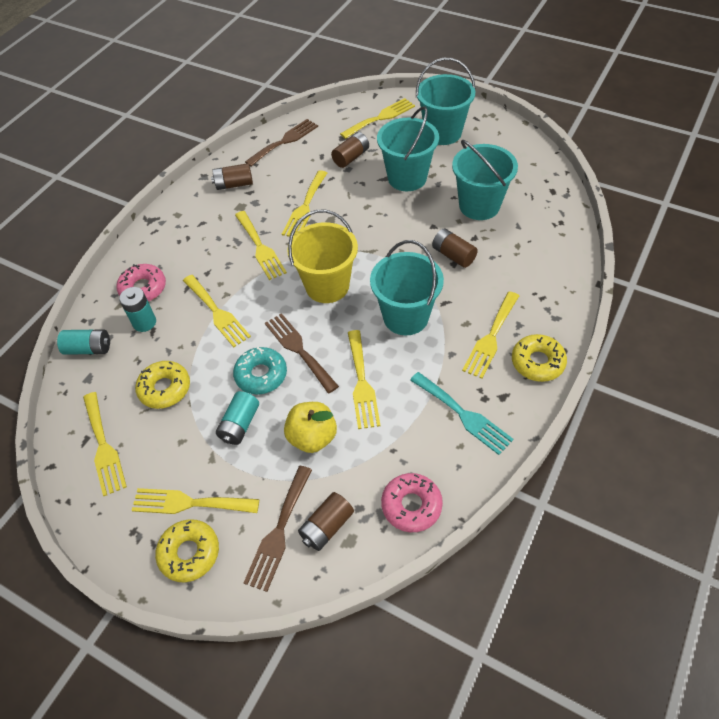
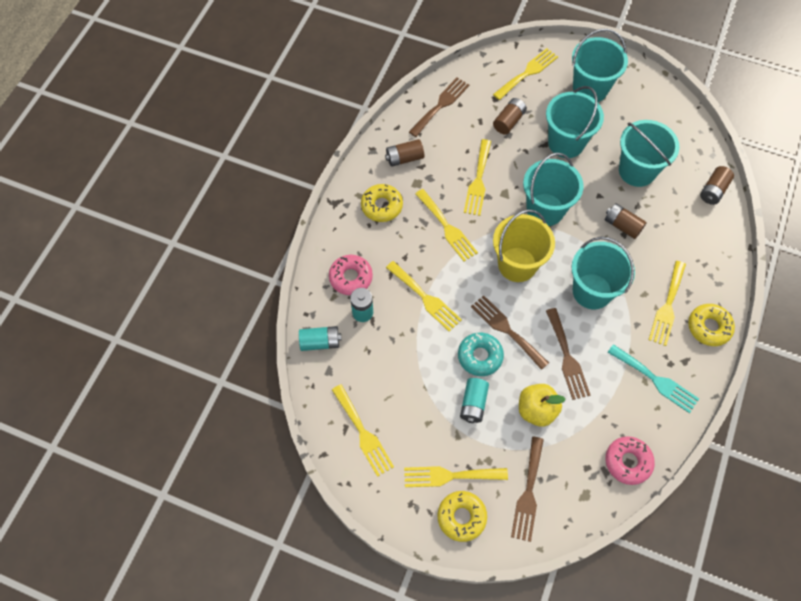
camera: 10 degrees left, 10 degrees up
yellow donut [135,361,190,409] -> yellow donut moved to [361,184,403,222]
brown battery [298,492,354,551] -> brown battery moved to [700,166,734,205]
yellow fork [348,330,380,429] -> brown fork [546,308,591,400]
none -> turquoise bucket [523,153,583,226]

